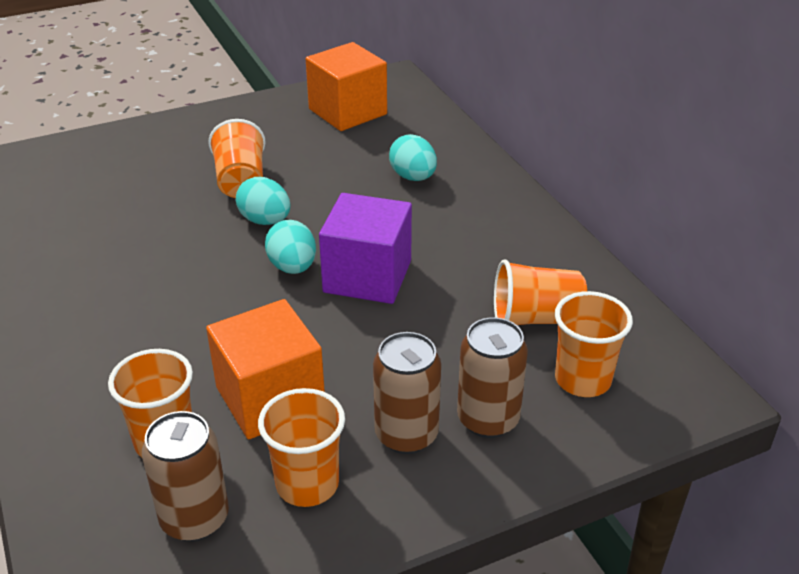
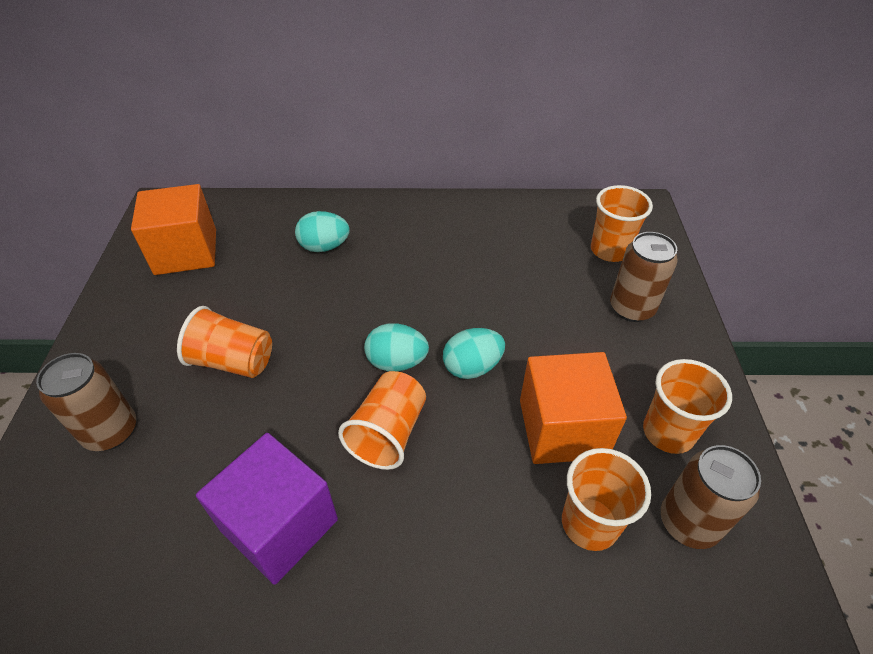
camera: 65 degrees left, 10 degrees up
turquoise egg [236,177,290,225] -> turquoise egg moved to [443,328,505,379]
purple cube [319,193,412,304] -> purple cube moved to [196,433,338,585]
brown can [373,332,441,454] -> brown can moved to [36,353,136,451]
orange cup [494,260,587,325] -> orange cup moved to [338,371,426,470]

